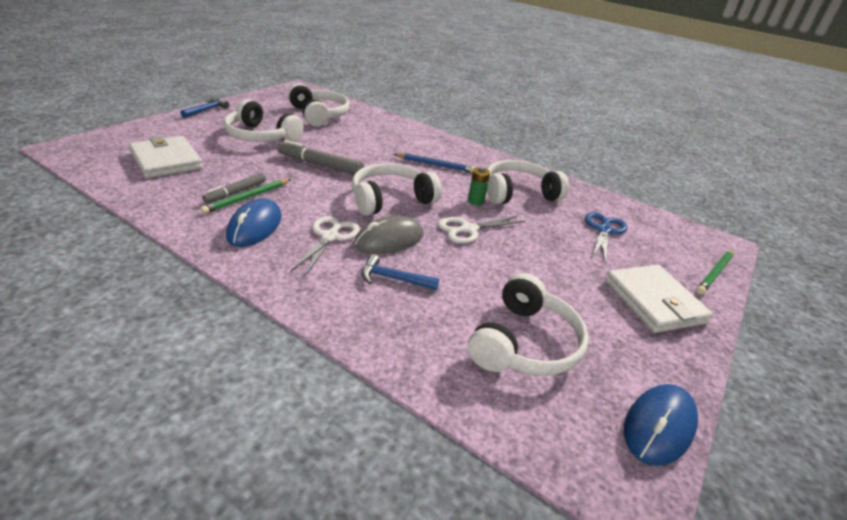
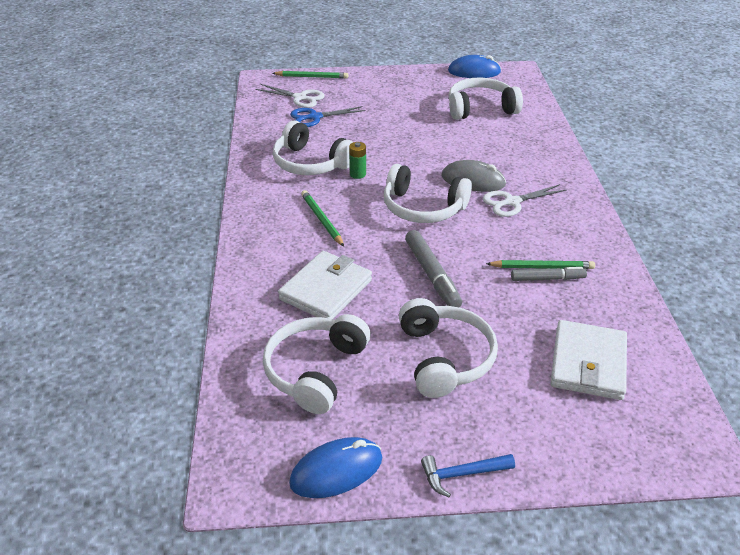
camera: 125 degrees left, 5 degrees up
blue mouse [226,198,282,247] -> blue mouse moved to [289,437,382,498]
blue hammer [362,254,439,290] -> none
blue pencil [394,153,476,173] -> green pencil [301,190,344,247]
white scissors [438,216,525,244] -> white scissors moved to [255,84,325,108]
white wallet [605,264,713,333] -> white wallet moved to [278,251,372,319]

